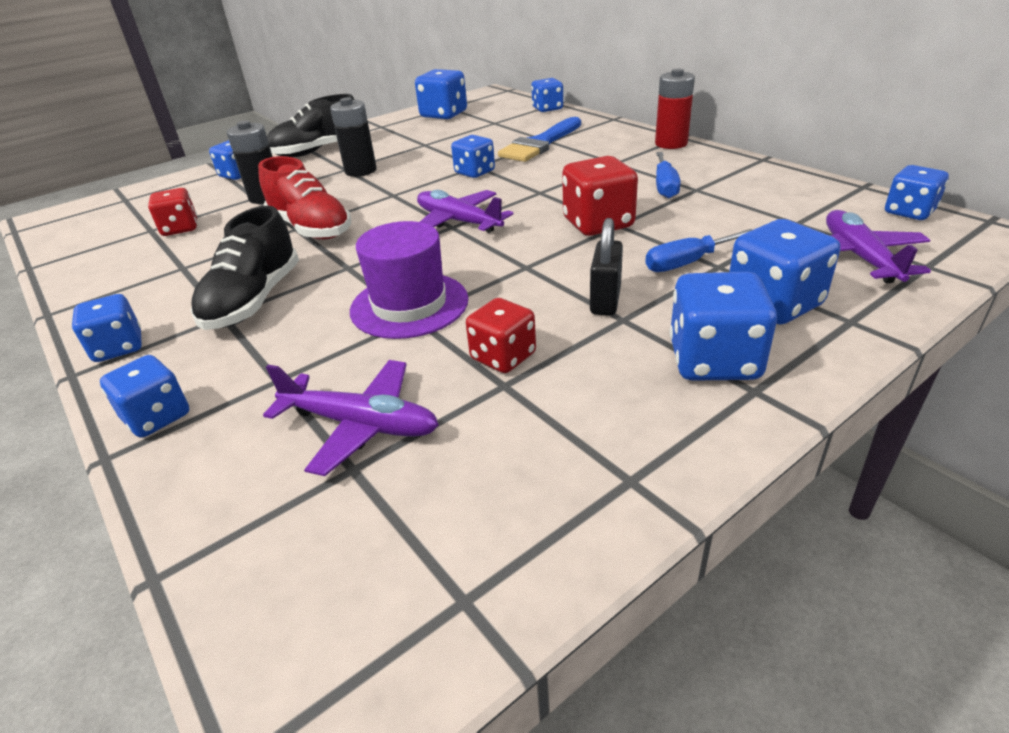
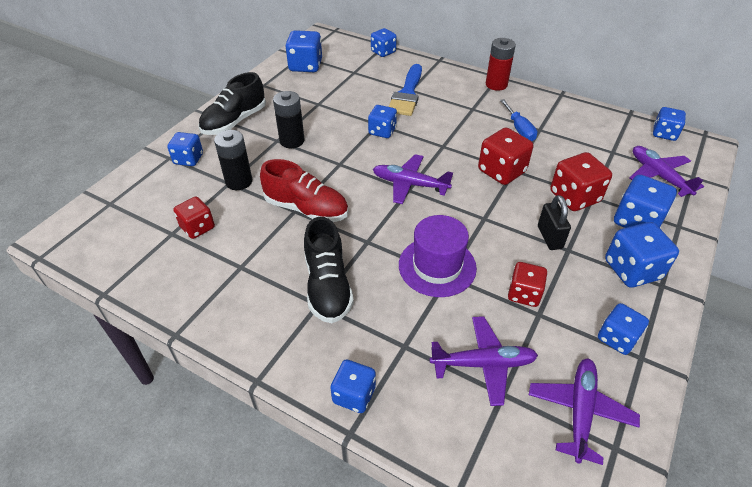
camera: 25 degrees left, 10 degrees up
blue dice [72,294,142,362] -> blue dice moved to [598,303,649,355]
blue screwdriver [645,229,753,272] -> red dice [550,152,612,211]
none -> purple plane [529,359,640,465]

